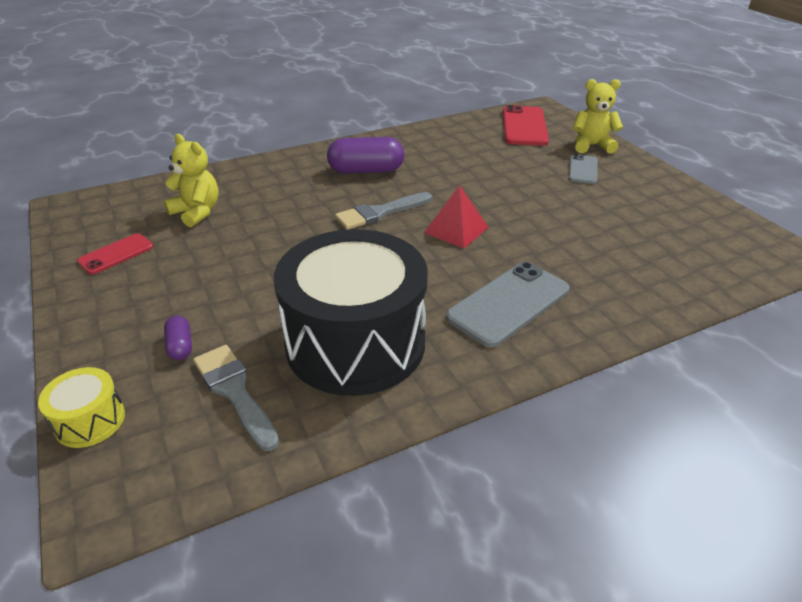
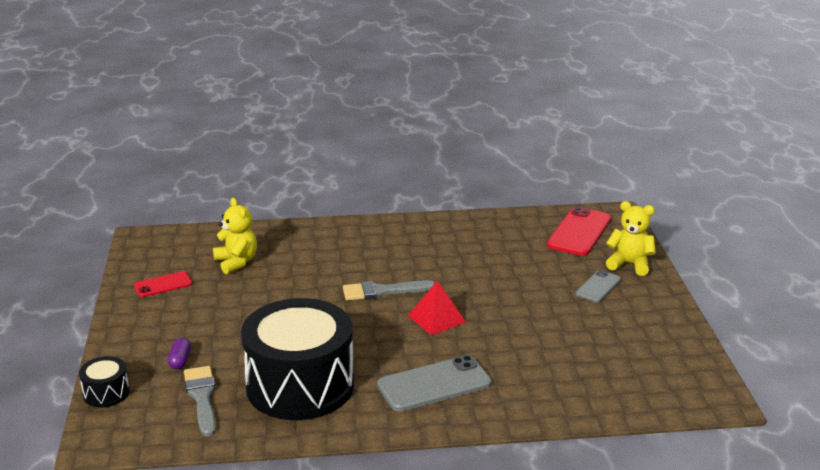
camera: 20 degrees right, 10 degrees down
yellow drum [38,367,125,448] -> black drum [79,356,129,407]
purple capsule [327,137,404,174] -> none

